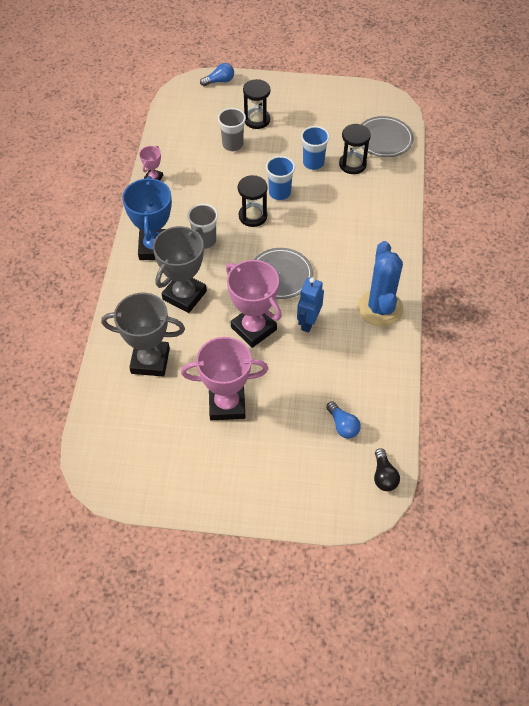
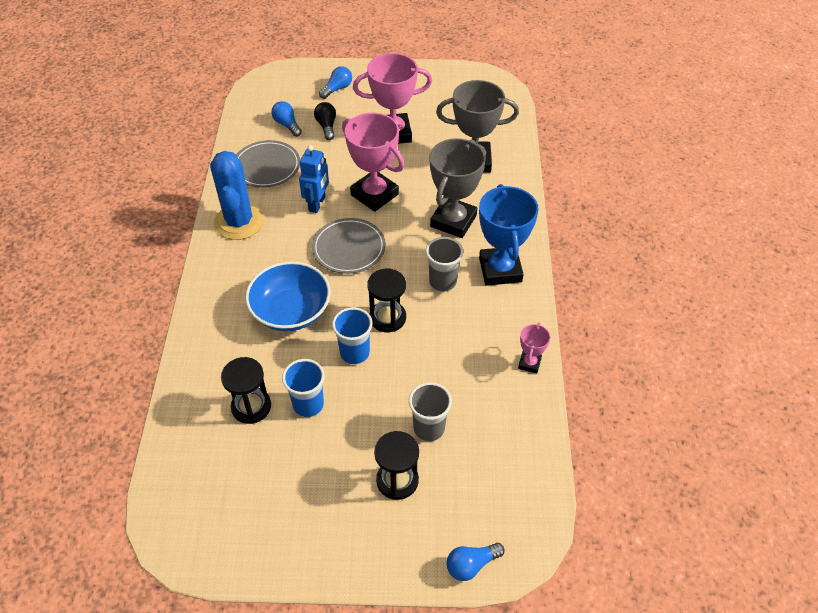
camera: 175 degrees right, 5 degrees down
grey plate [361,116,414,157] -> grey plate moved to [236,140,300,188]
black light bulb [374,448,400,491] -> black light bulb moved to [314,102,336,140]
none -> blue bowl [245,261,330,331]
none -> blue light bulb [319,66,352,99]

